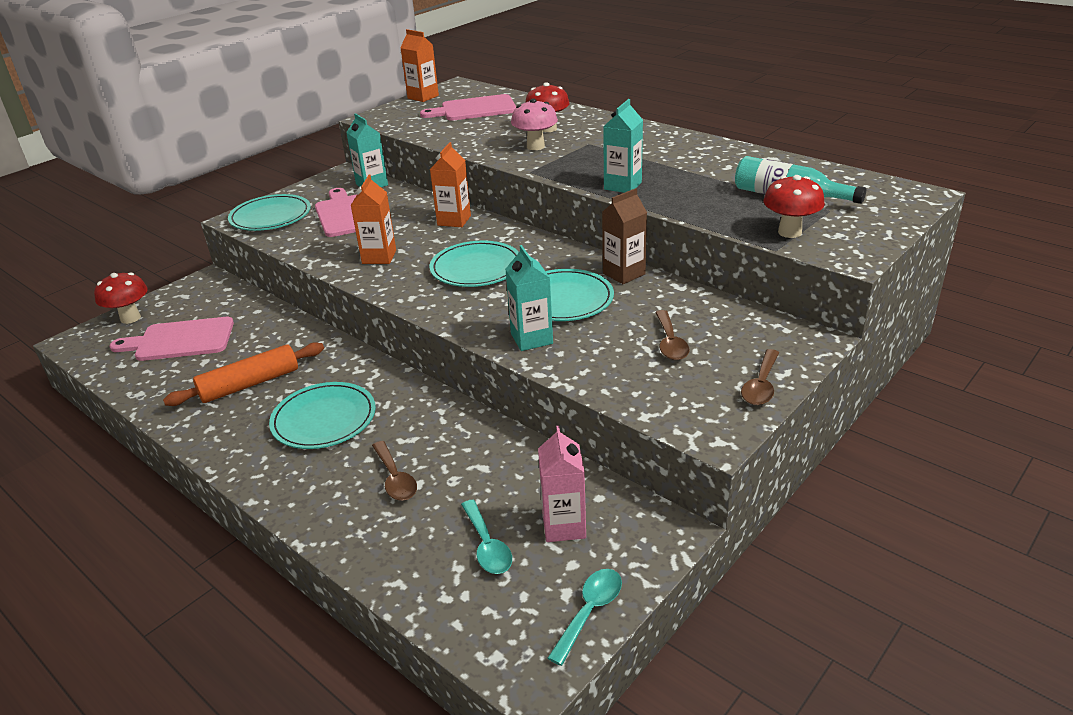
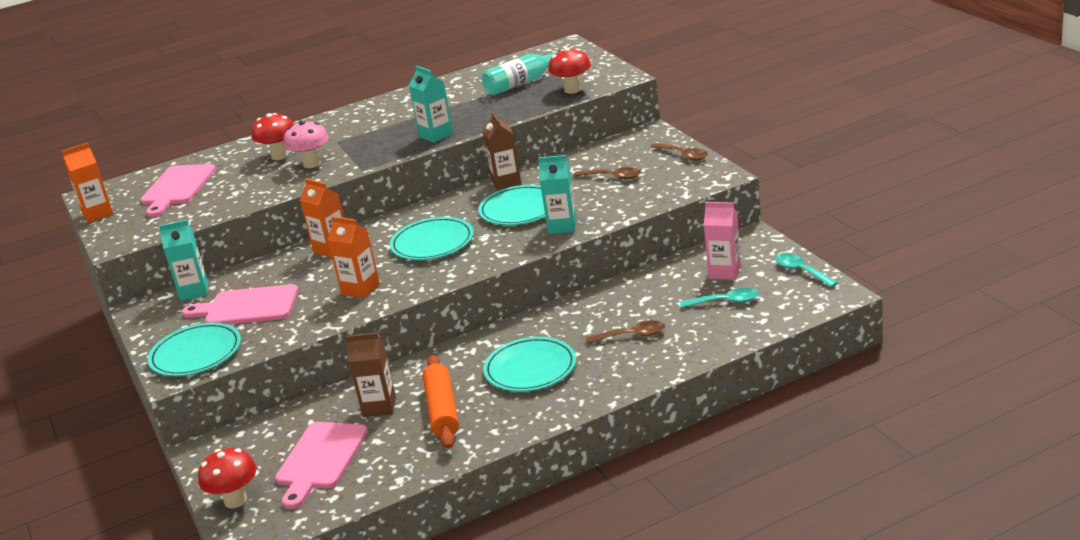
camera: 65 degrees left, 5 degrees down
none -> brown carton [346,333,396,417]

